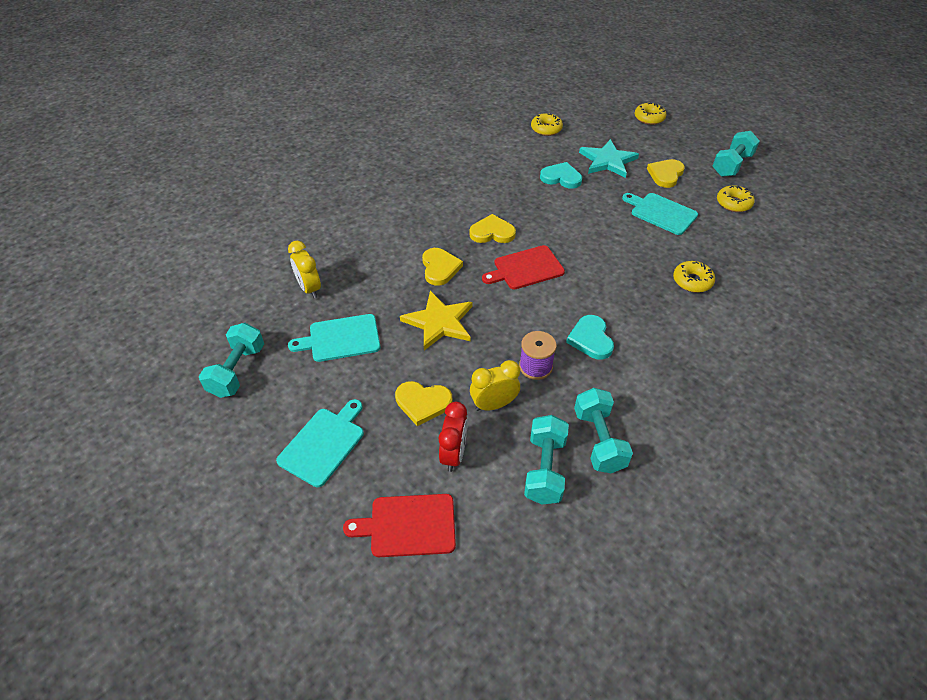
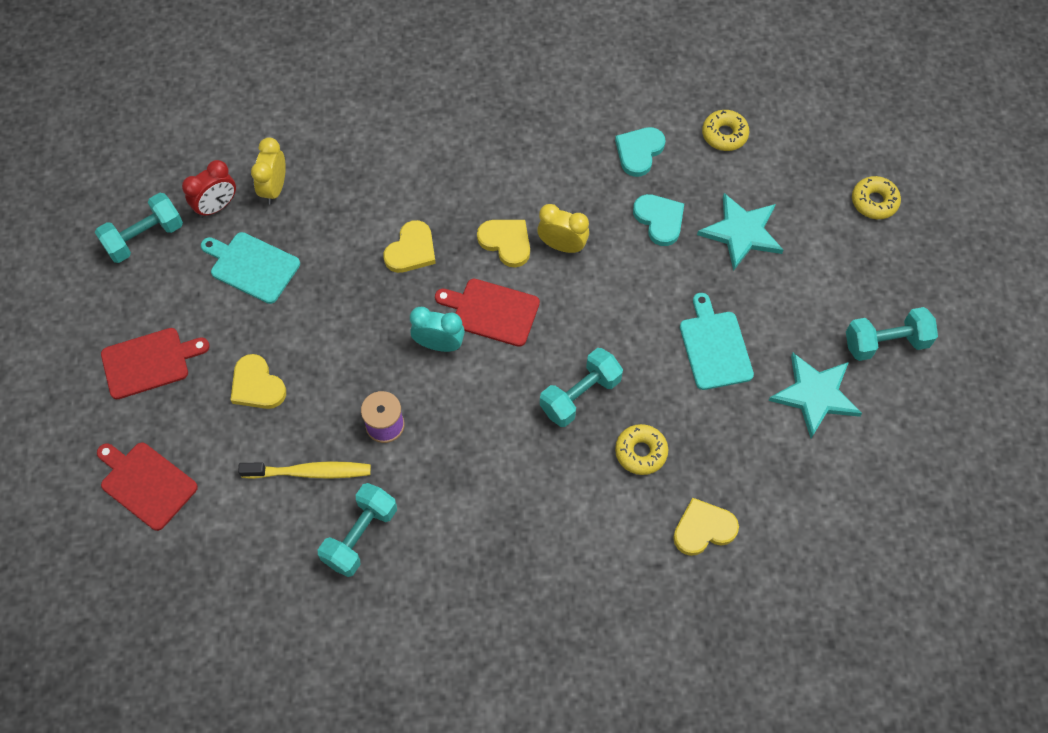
camera: 40 degrees right, 15 degrees up
turquoise cutting board [276,399,364,487] -> red cutting board [101,328,210,399]
yellow star [400,291,472,351] -> none
red clock [439,402,468,472] -> red clock moved to [182,160,236,218]
yellow clock [470,360,520,411] -> yellow clock moved to [537,204,589,253]
turquoise dumbbell [524,415,569,505] -> turquoise dumbbell moved to [540,348,623,427]
turquoise heart [566,315,614,360] -> turquoise heart moved to [615,127,666,177]
yellow heart [647,159,685,188] -> yellow heart moved to [673,498,739,556]
yellow donut [717,185,755,212] -> turquoise star [768,353,862,438]
none -> yellow toothbrush [238,461,371,479]
none -> turquoise clock [410,307,465,352]

